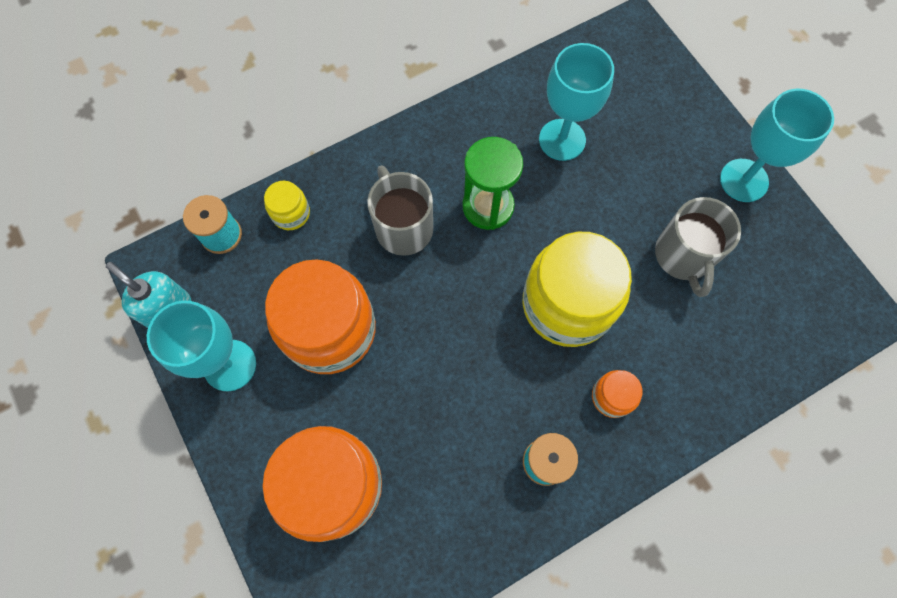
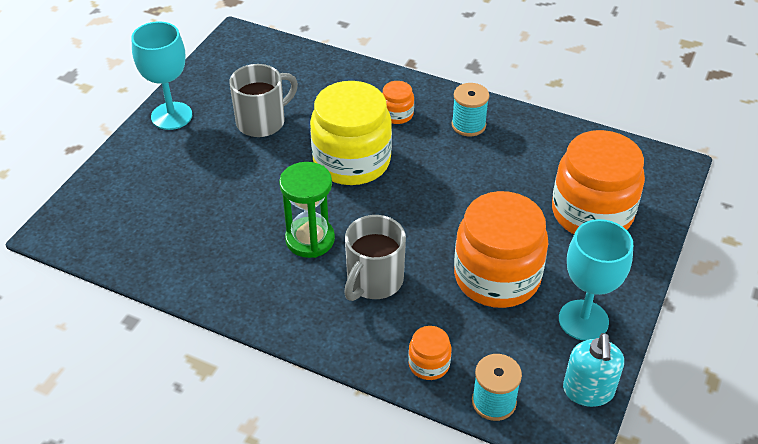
camera: 125 degrees left, 25 degrees down
yellow jar [264,181,310,230] -> orange jar [408,326,451,380]
turquoise goblet [539,43,614,161] -> none

